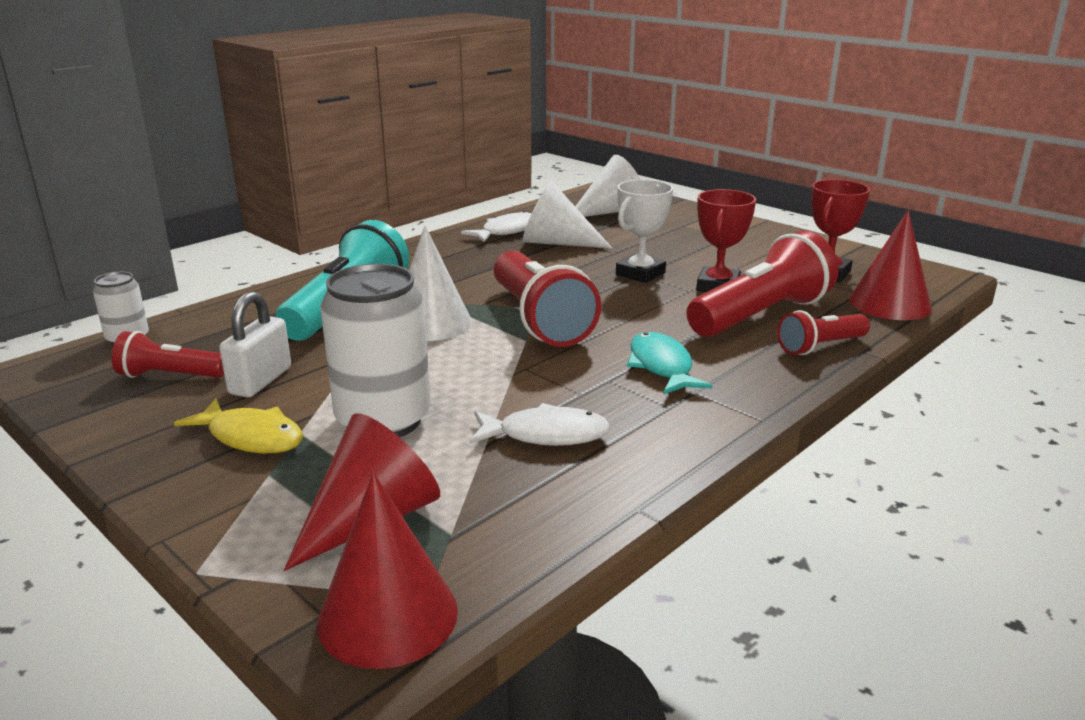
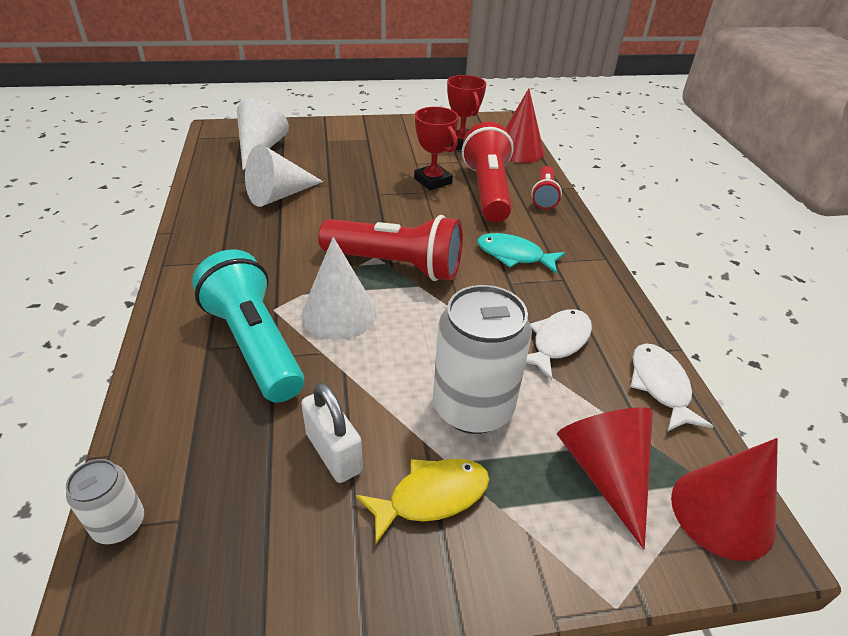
camera: 55 degrees left, 15 degrees up
red flashlight [112,331,224,378] -> none
white fish [461,211,532,242] -> white fish moved to [631,343,713,432]
white trophy [616,180,673,283] -> none

